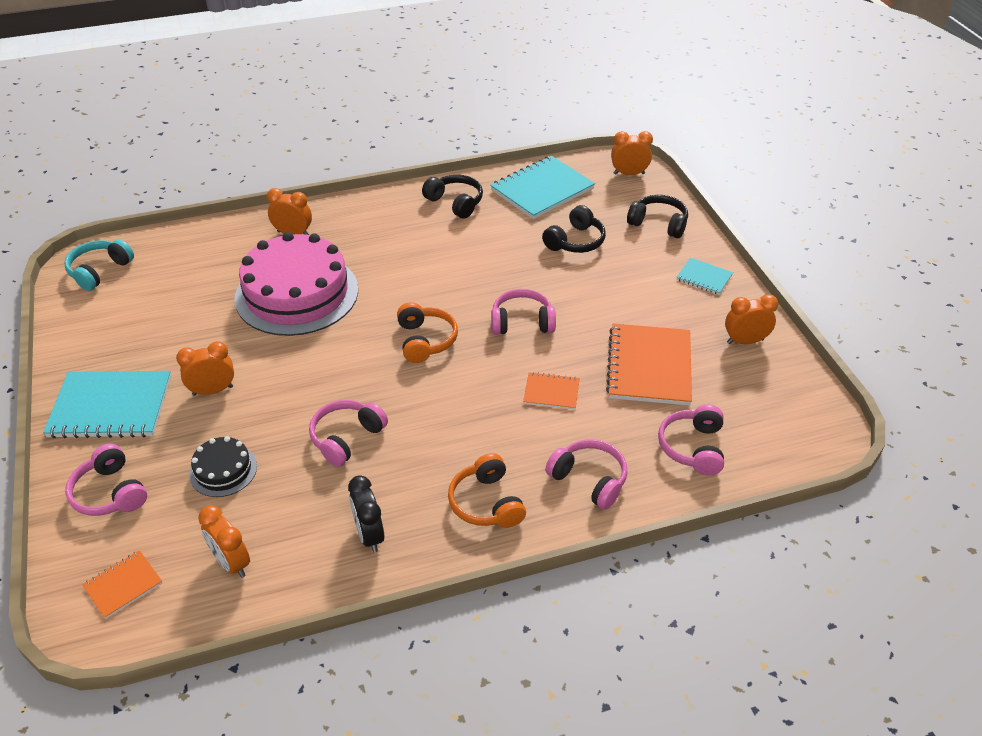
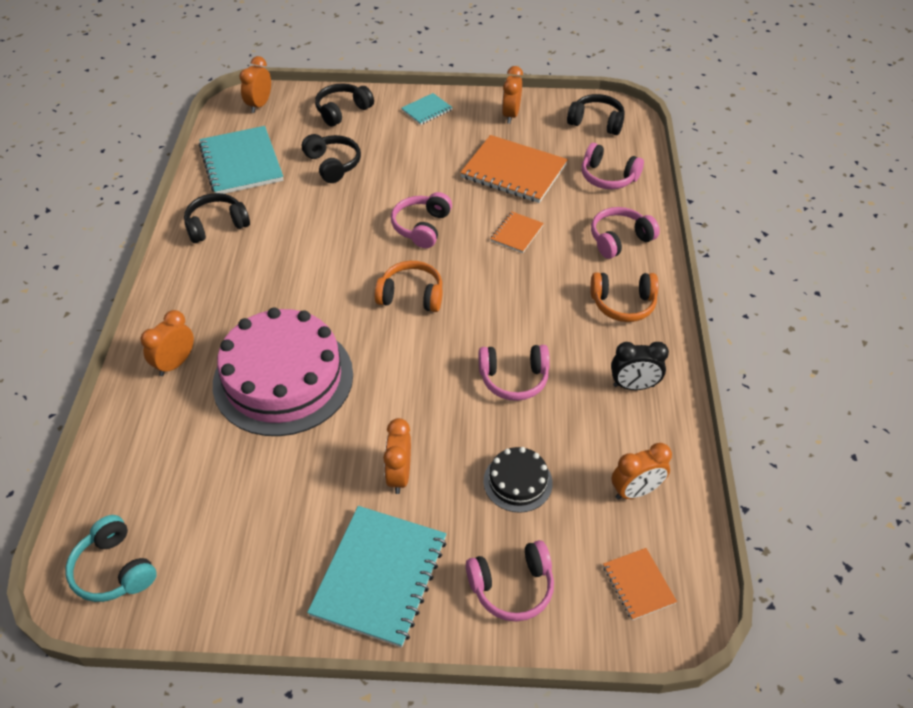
camera: 70 degrees left, 5 degrees up
pink headphones [309,400,388,467] -> pink headphones turned 60 degrees counterclockwise [479,345,550,401]
none -> black headphones [567,94,625,135]

